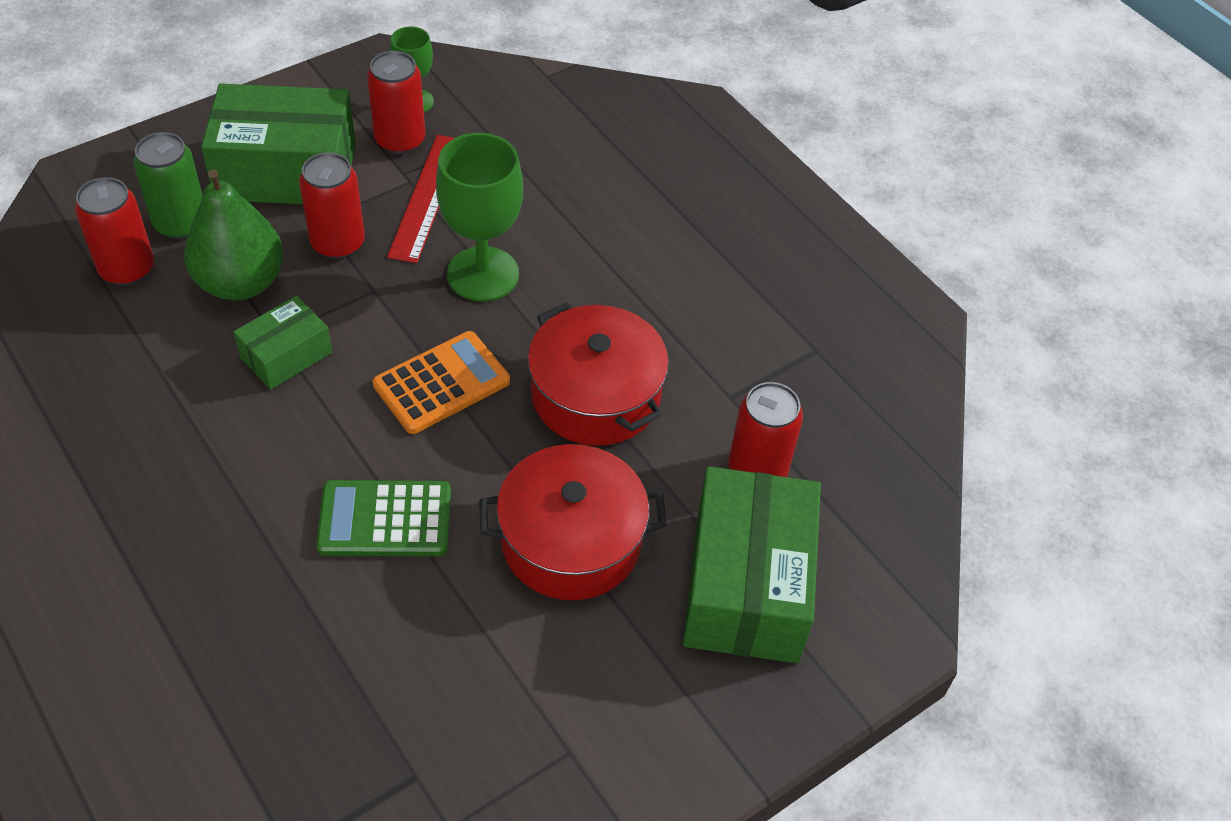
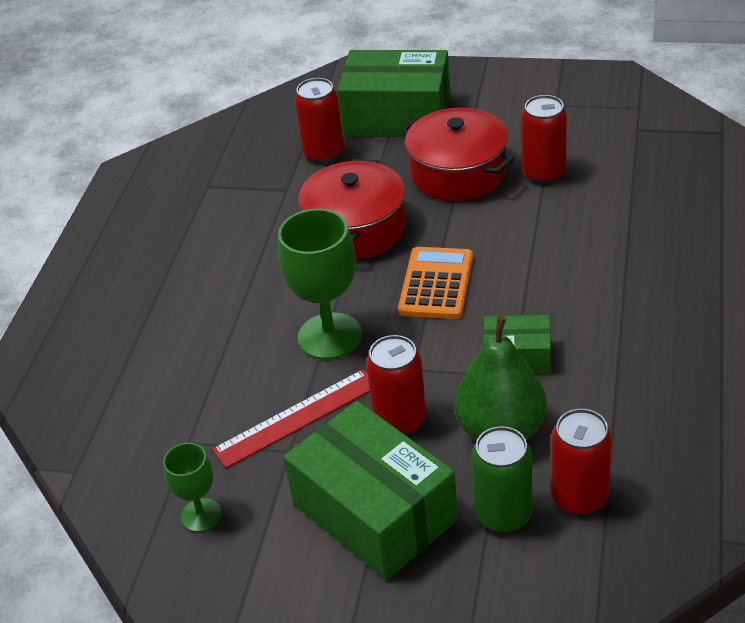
camera: 125 degrees left, 10 degrees down
green calculator [316,480,451,556] -> none
red can [367,51,425,154] -> red can moved to [521,95,567,184]
orange calculator [373,331,510,434] -> orange calculator turned 90 degrees clockwise [398,247,473,319]
green box [683,466,821,663] -> green box turned 45 degrees clockwise [337,50,450,137]

